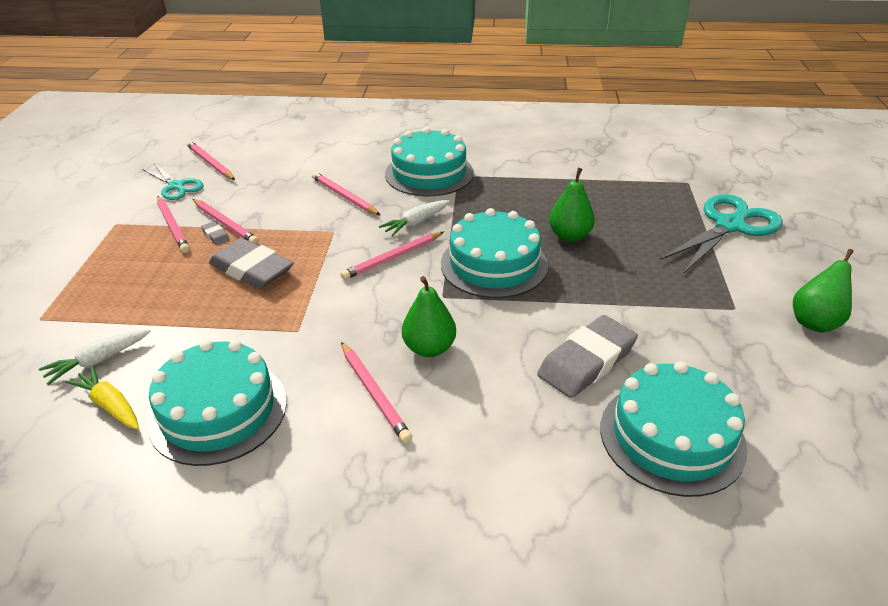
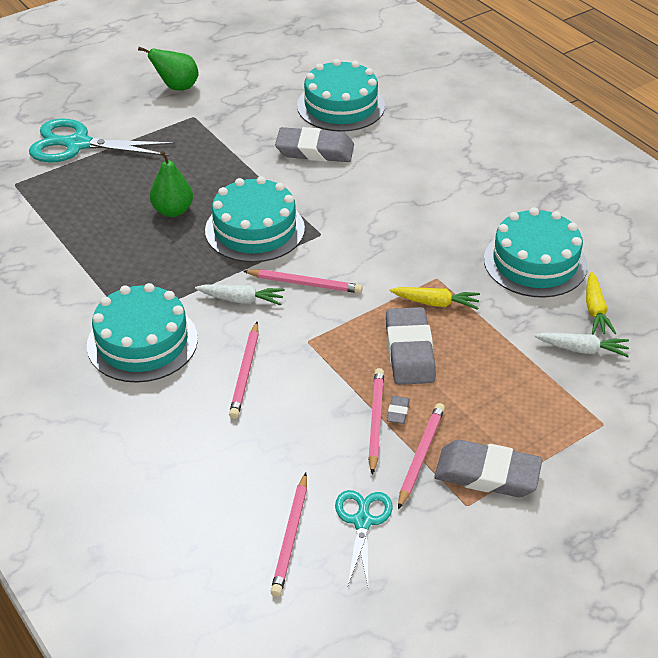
camera: 130 degrees left, 5 degrees up
pink pencil [341,342,412,443] -> none
green pear [402,276,456,357] -> none
none -> yellow carrot [390,287,480,310]
none -> grey eraser [434,440,543,497]

